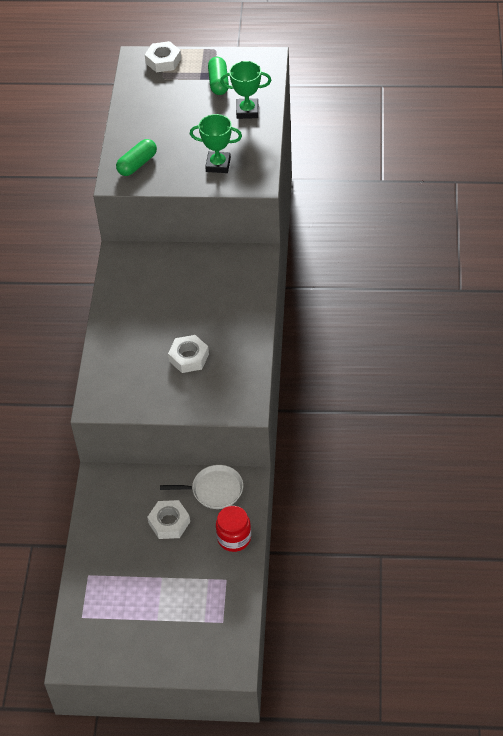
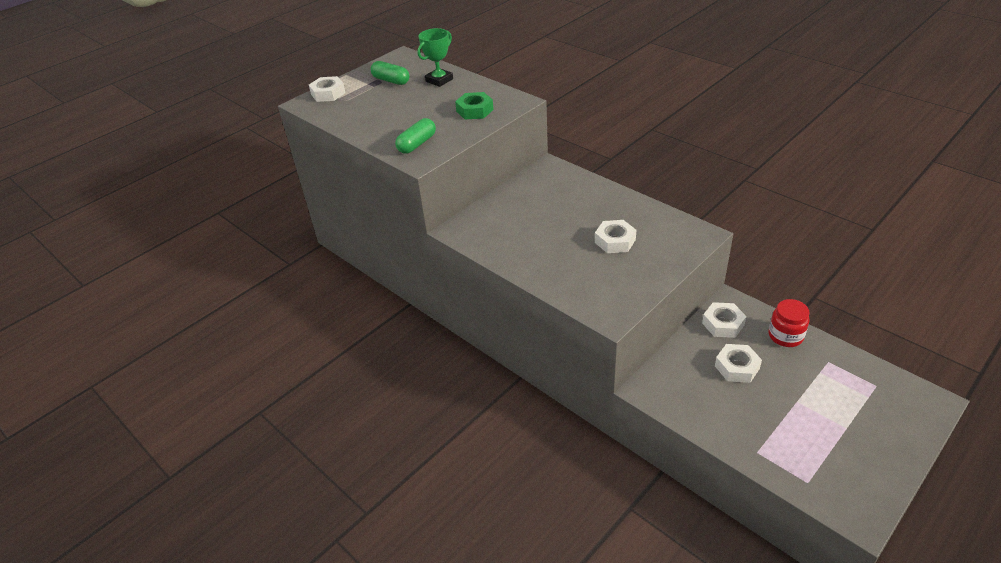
camera: 50 degrees left, 10 degrees down
green capsule [116,139,157,176] -> green capsule turned 45 degrees clockwise [395,118,436,154]
white pan [160,465,243,509] -> white nut [702,302,746,338]
green trophy [190,114,242,173] -> green nut [455,92,493,119]

